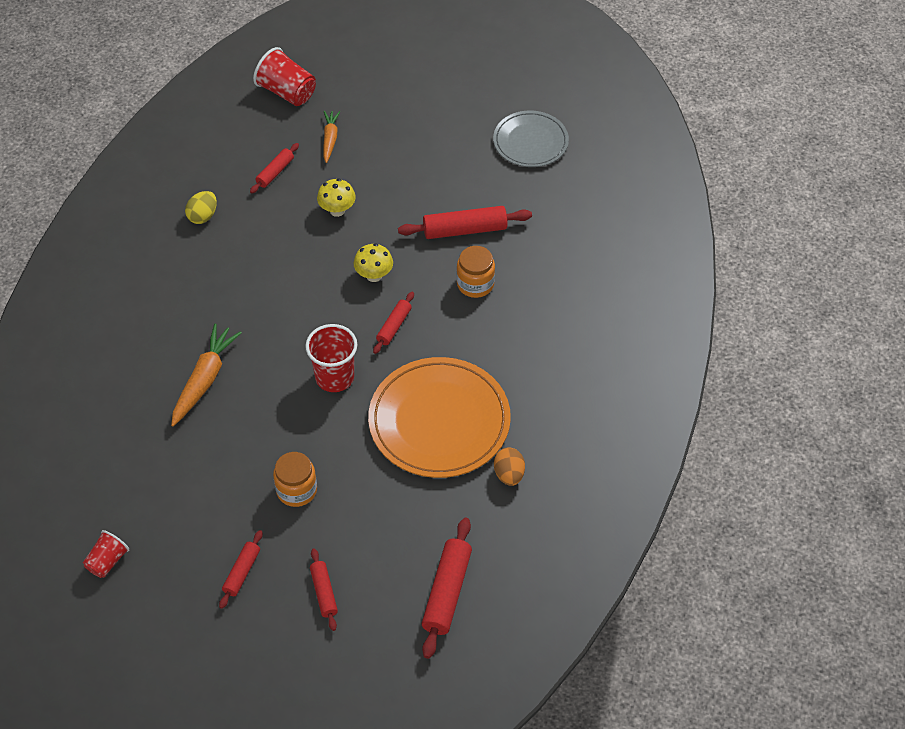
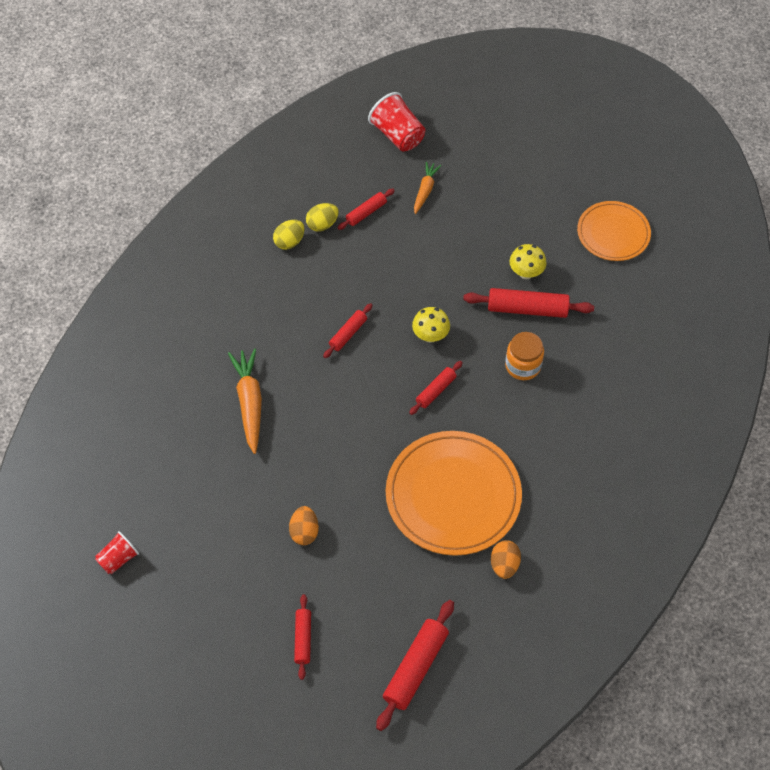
camera: 15 degrees right, 5 degrees up
orange carrot [171,324,242,427] -> orange carrot turned 45 degrees counterclockwise [228,348,262,454]
red rolling pin [219,530,263,609] -> red rolling pin moved to [323,303,372,358]
orange jar [273,452,317,507] -> orange egg [289,506,319,545]
red cup [305,324,357,392] -> none
yellow mushroom [317,179,356,217] -> yellow mushroom moved to [509,244,546,279]
grey plate [493,111,569,167] -> orange plate [577,201,651,261]
none -> yellow egg [306,203,339,232]

